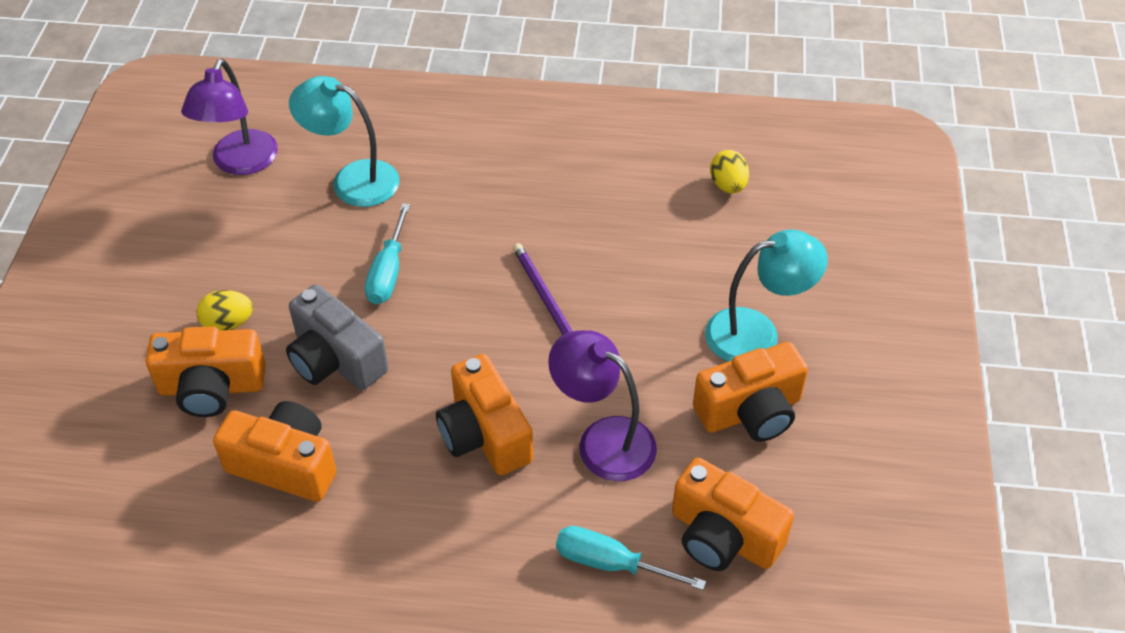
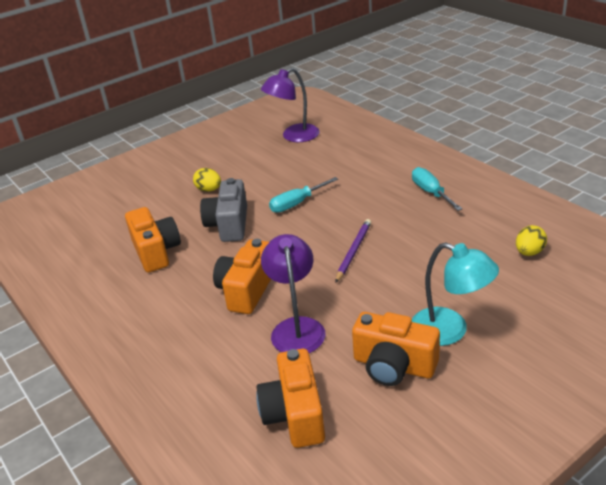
camera: 50 degrees right, 15 degrees down
orange camera [146,326,266,417] -> none
turquoise lamp [289,76,399,207] -> none
turquoise screwdriver [556,526,706,590] -> turquoise screwdriver moved to [412,167,463,211]

